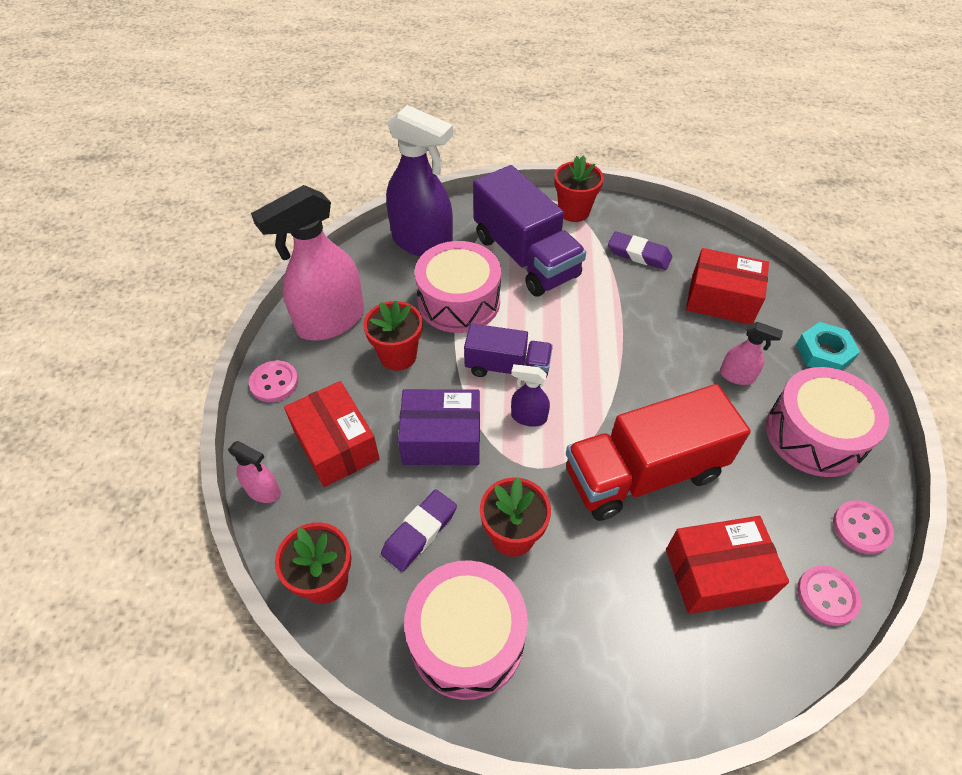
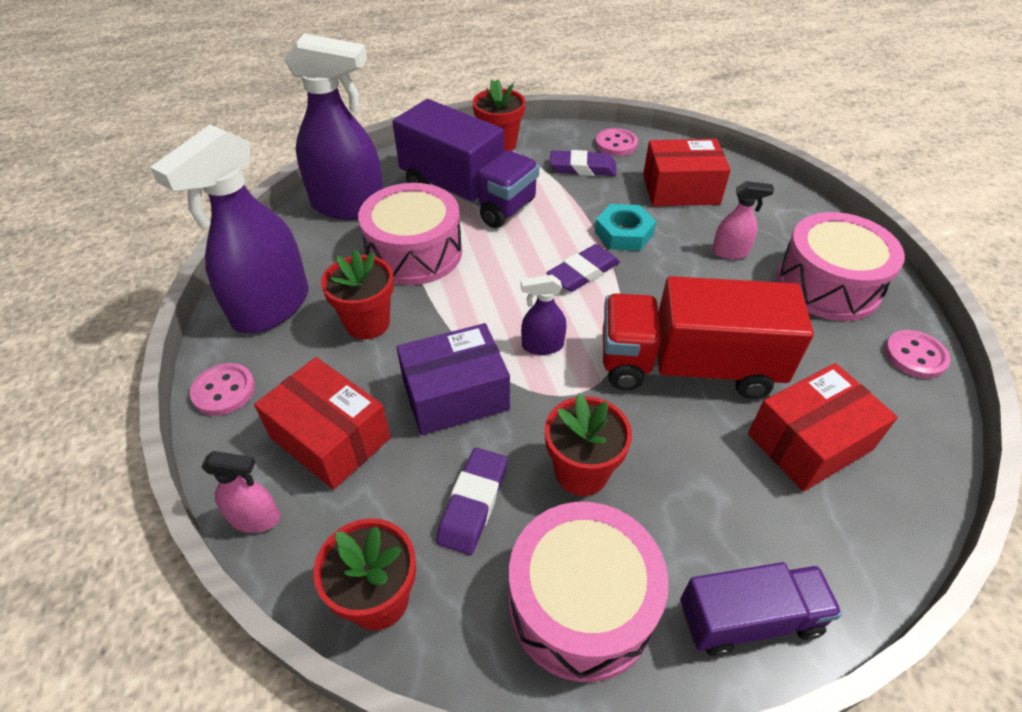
camera: 20 degrees left, 5 degrees down
pink spray bottle [251,185,364,341] -> purple spray bottle [150,125,308,333]
purple truck [464,324,553,385] -> purple truck moved to [680,562,842,656]
red truck [566,384,751,521] -> red truck turned 45 degrees clockwise [603,276,814,399]
turquoise nut [796,322,860,370] -> turquoise nut moved to [595,204,656,251]
pink button [797,565,861,626] -> pink button moved to [595,128,638,156]
none -> purple eraser [546,244,620,292]

